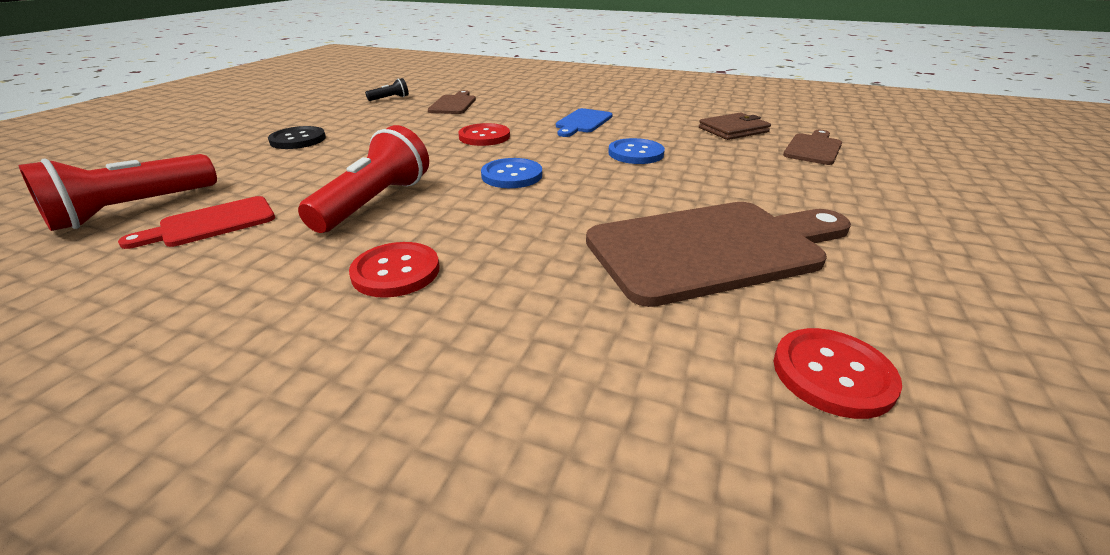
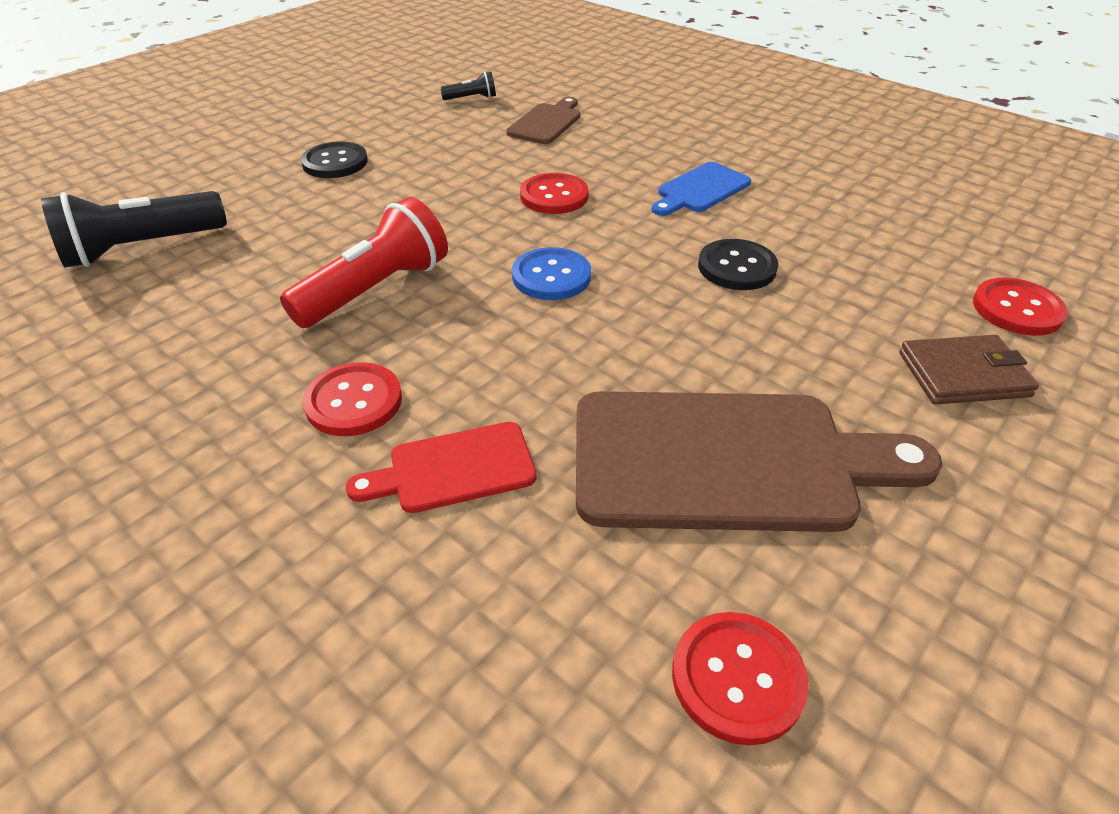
camera: 20 degrees right, 10 degrees up
red flashlight [18,154,217,231] -> black flashlight [41,191,227,268]
red cutting board [118,196,275,249] -> red cutting board moved to [346,422,537,513]
blue button [608,138,665,164] -> black button [698,239,778,290]
brown wallet [699,113,771,140] -> brown wallet moved to [899,335,1039,404]
brown cutting board [783,130,842,165] -> red button [973,278,1068,336]

